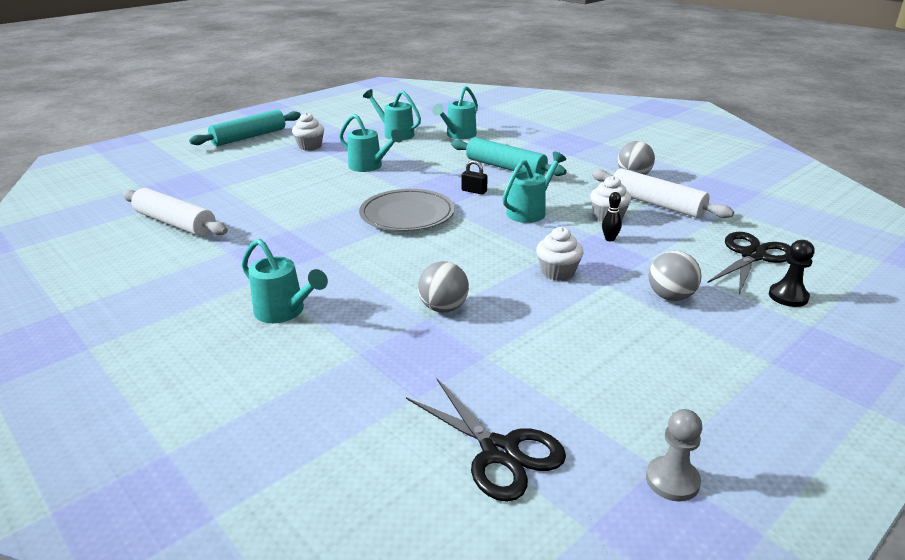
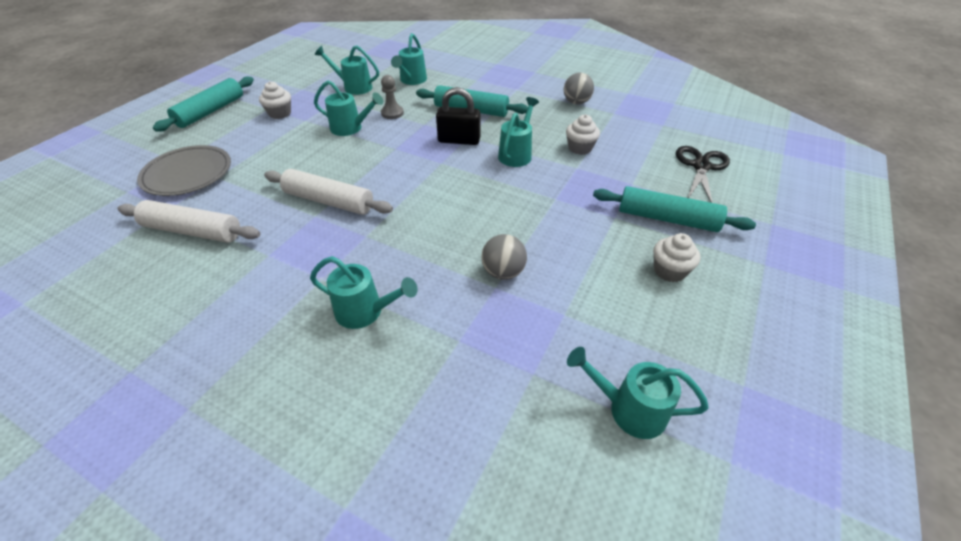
camera: 20 degrees left, 15 degrees up
grey plate [359,189,455,231] -> grey plate moved to [137,145,231,196]
black scissors [406,379,566,502] -> turquoise watering can [567,347,709,439]
black padlock [462,160,487,194] -> black padlock [436,87,481,145], size x1.89
white cupcake [536,227,584,281] -> white cupcake moved to [653,233,701,282]
white rolling pin [592,168,734,218] -> white rolling pin moved to [264,169,393,215]
black bowling pin [602,192,622,241] -> none
grey pawn [646,409,702,501] -> grey pawn moved to [381,75,404,119]
grey ball [649,251,702,301] -> turquoise rolling pin [593,186,756,232]
black pawn [769,240,815,307] -> none

